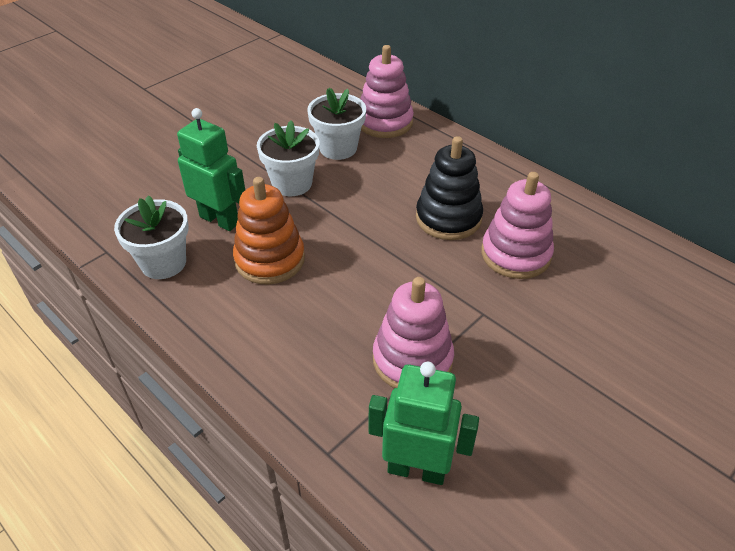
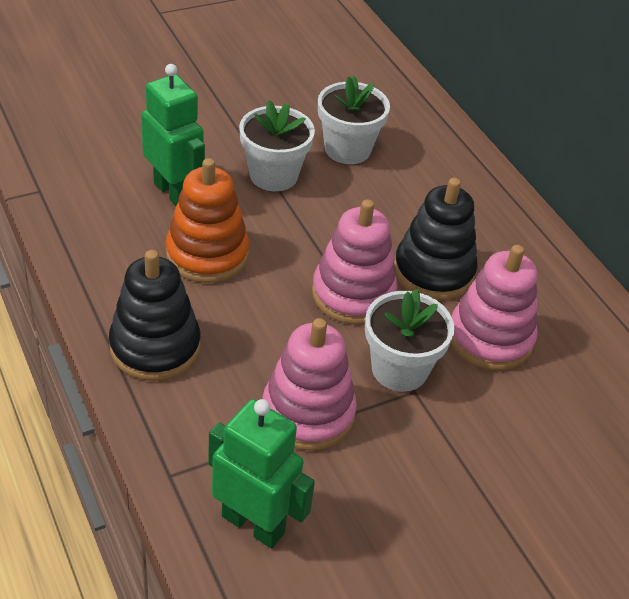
camera: 15 degrees right, 0 degrees up
white flower pot [114,195,189,279] -> white flower pot moved to [365,289,455,392]
pink stacking toy [360,45,414,138] -> pink stacking toy moved to [312,199,398,325]
none -> black stacking toy [109,250,201,381]

